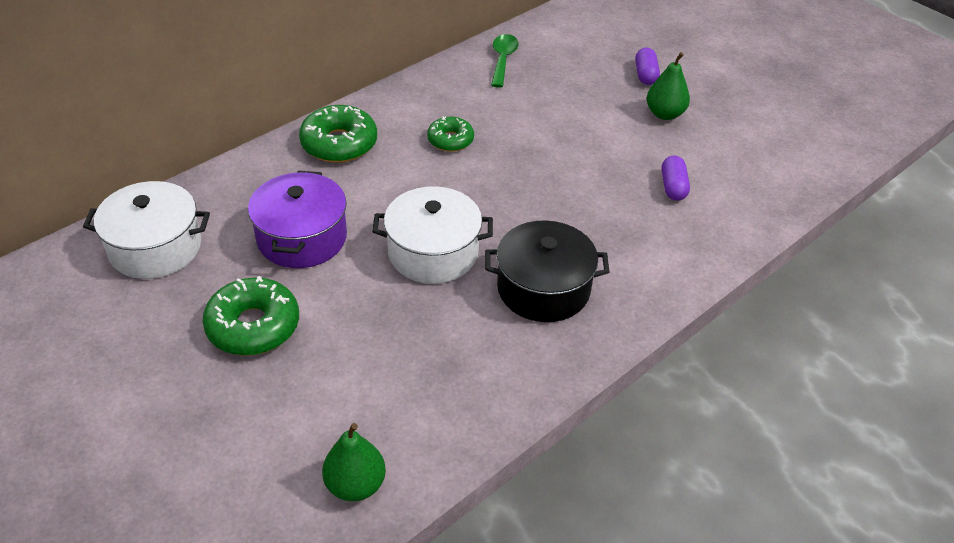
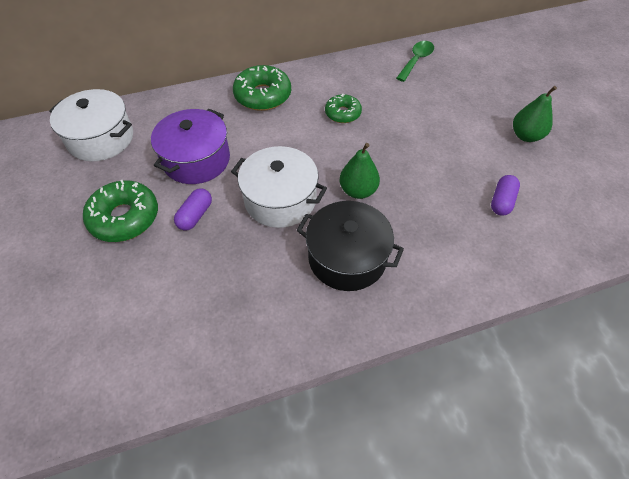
camera: 25 degrees right, 10 degrees up
green pear [322,423,386,501] -> green pear moved to [340,143,380,199]
purple capsule [635,47,660,85] -> purple capsule moved to [174,189,212,230]

